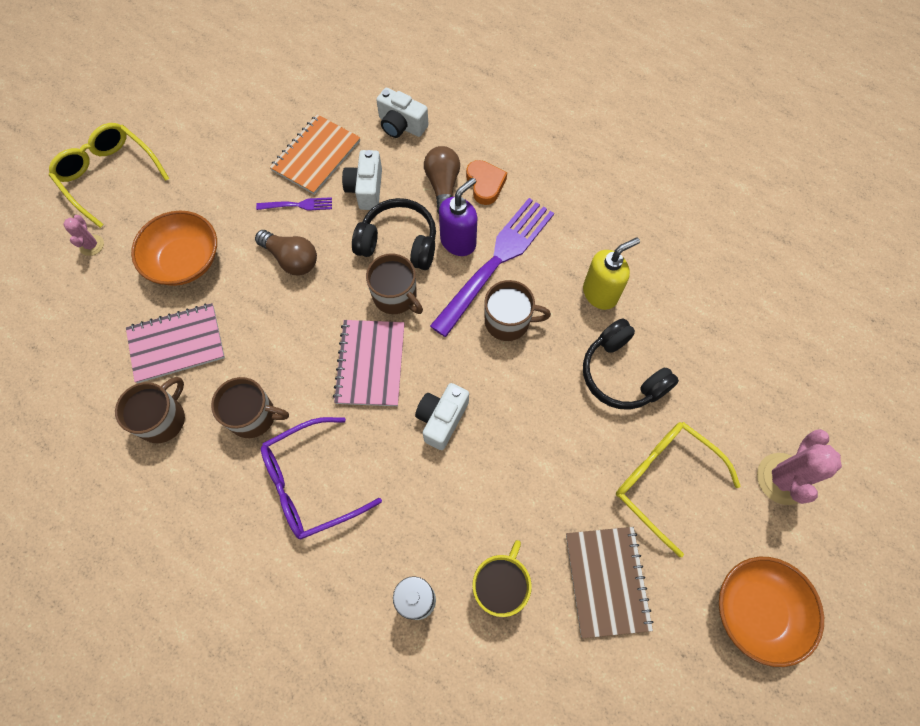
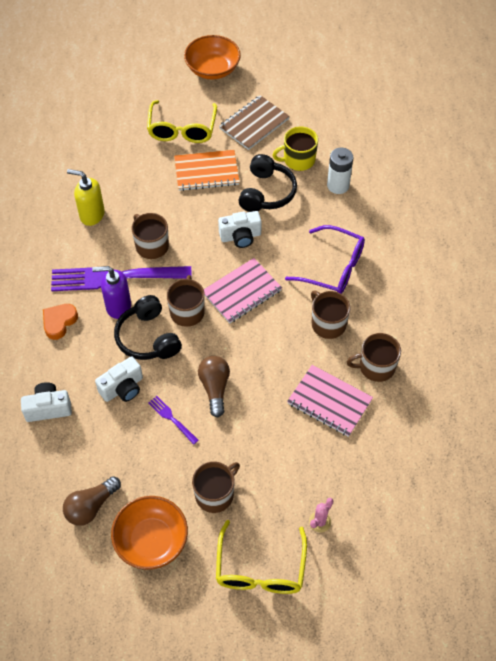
camera: 130 degrees left, 10 degrees down
orange bowl [131,211,217,286] -> orange bowl moved to [111,496,188,570]
orange notebook [270,114,360,195] -> orange notebook moved to [174,150,240,191]
white camera [376,88,429,138] -> white camera turned 90 degrees counterclockwise [21,382,72,422]
brown light bulb [424,146,460,214] -> brown light bulb moved to [63,476,121,526]
black headphones [583,318,679,410] -> black headphones moved to [238,154,297,212]
pink cactus [757,429,842,505] -> none
none -> brown mug [192,462,240,513]

